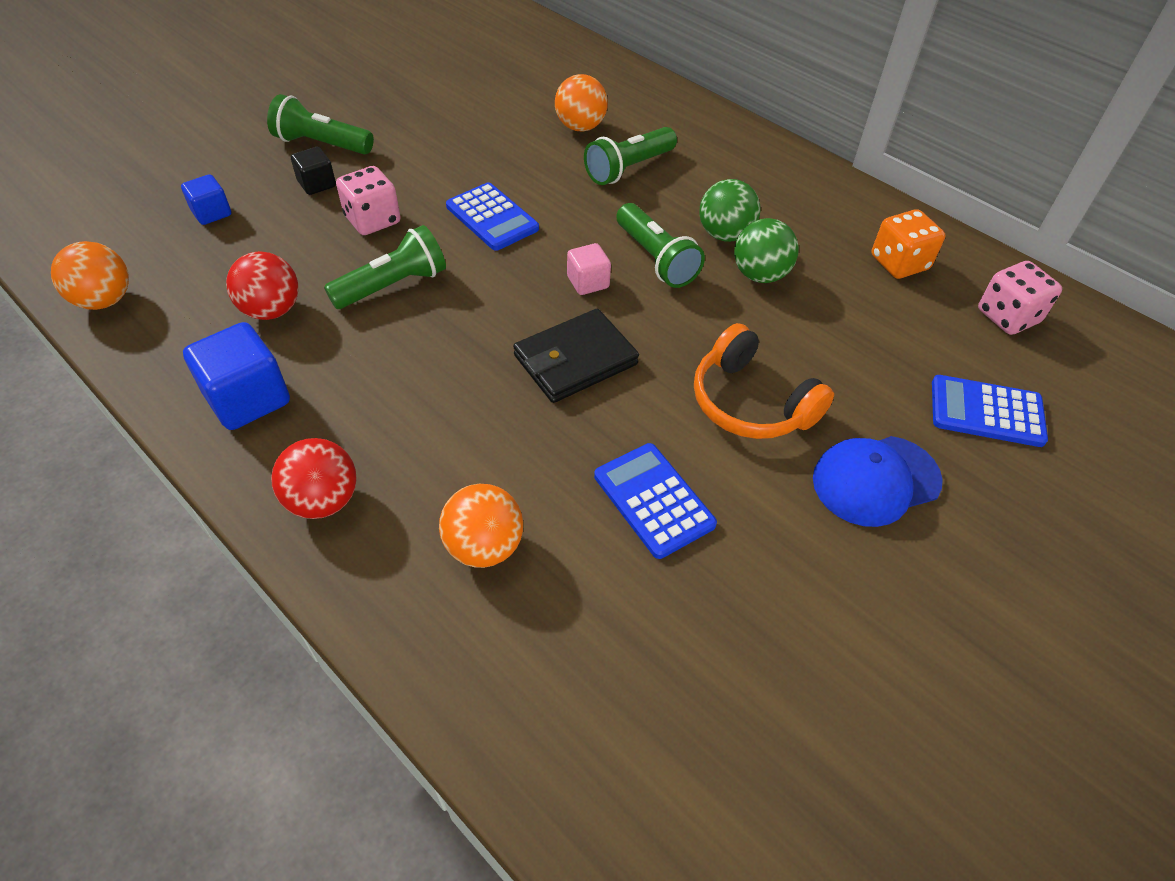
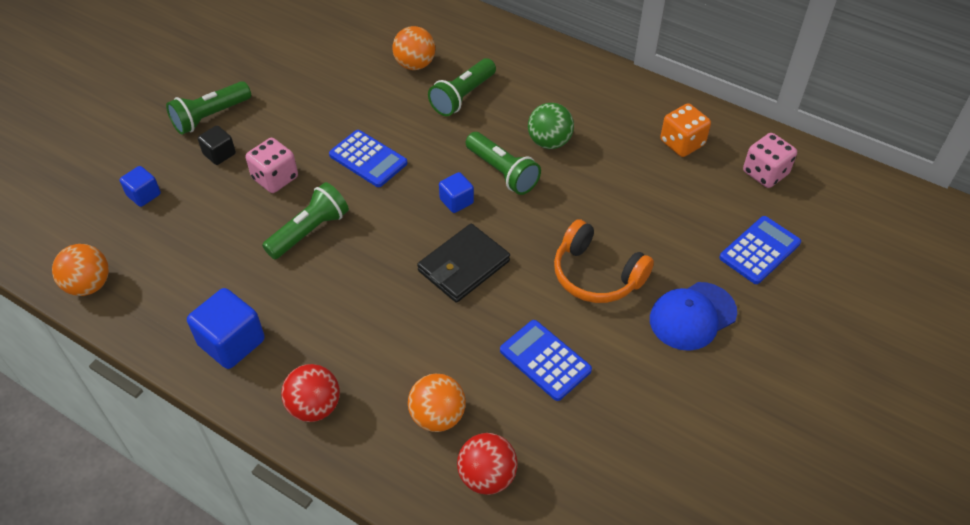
camera: 10 degrees left, 0 degrees up
red ball [226,251,298,320] -> red ball moved to [457,433,518,495]
green flashlight [267,94,374,154] -> green flashlight turned 45 degrees counterclockwise [166,81,251,135]
pink cube [567,243,611,295] -> blue cube [439,172,474,213]
green ball [734,218,799,283] -> none
blue calculator [932,375,1048,447] -> blue calculator turned 135 degrees clockwise [719,216,801,284]

